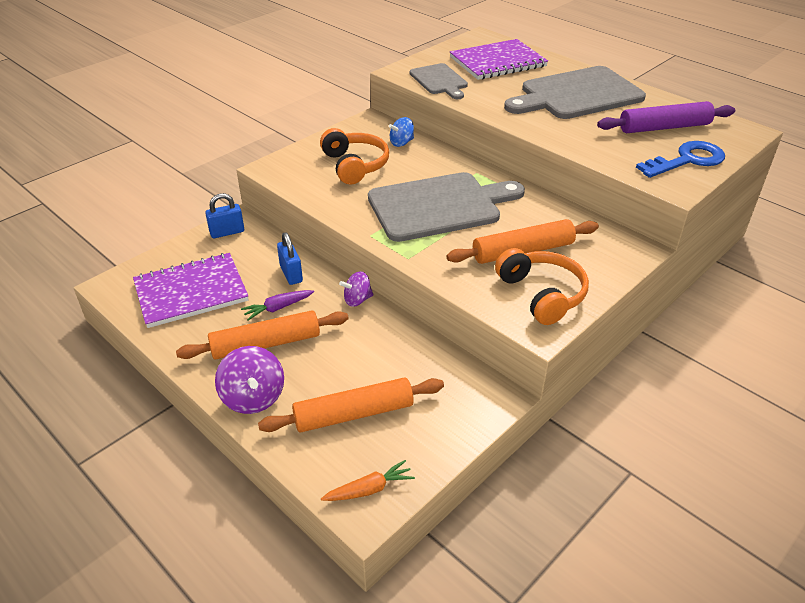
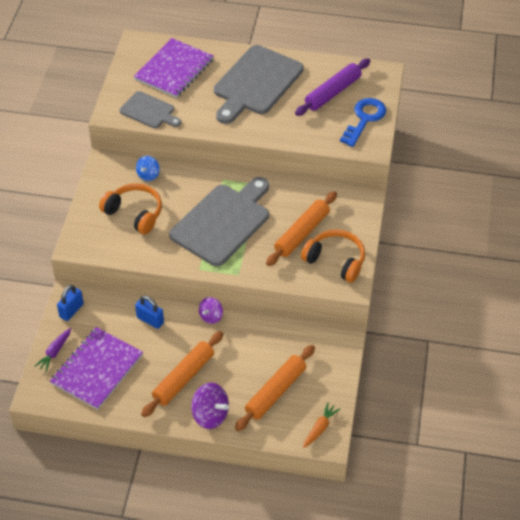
camera: 35 degrees left, 10 degrees up
purple carrot [241,290,314,320] -> purple carrot moved to [34,328,71,372]

